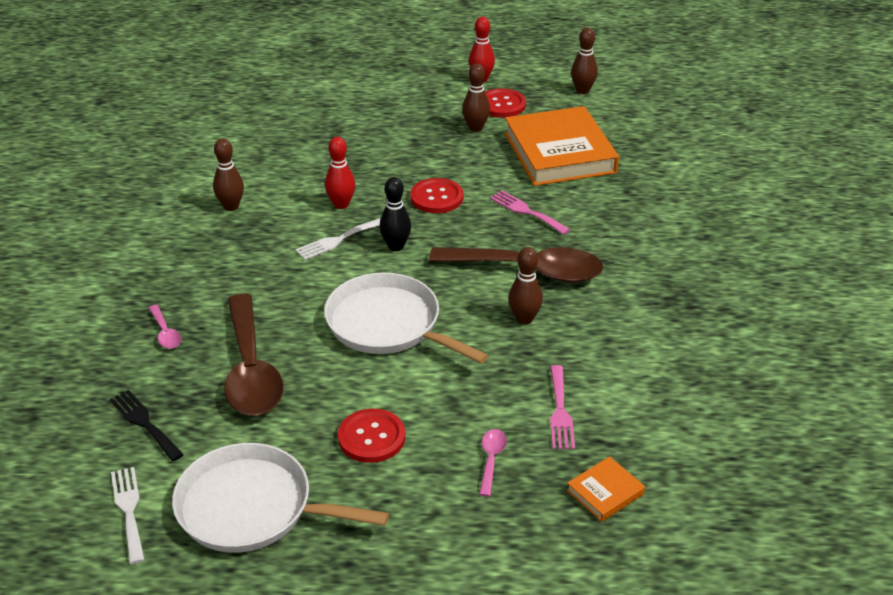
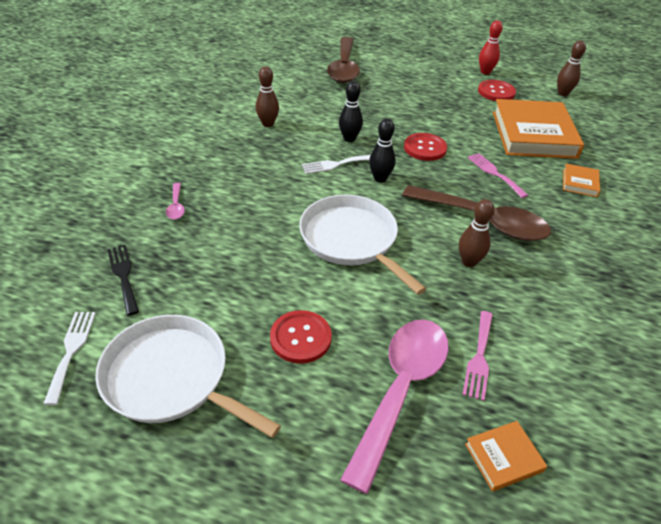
camera: 15 degrees right, 5 degrees up
brown spoon [224,294,283,415] -> brown spoon moved to [327,37,360,83]
red bowling pin [325,137,355,209] -> black bowling pin [339,81,363,142]
brown bowling pin [462,63,490,132] -> none
pink spoon [479,429,507,497] -> pink spoon [340,319,449,494], size x2.43
none -> orange book [563,164,600,197]

